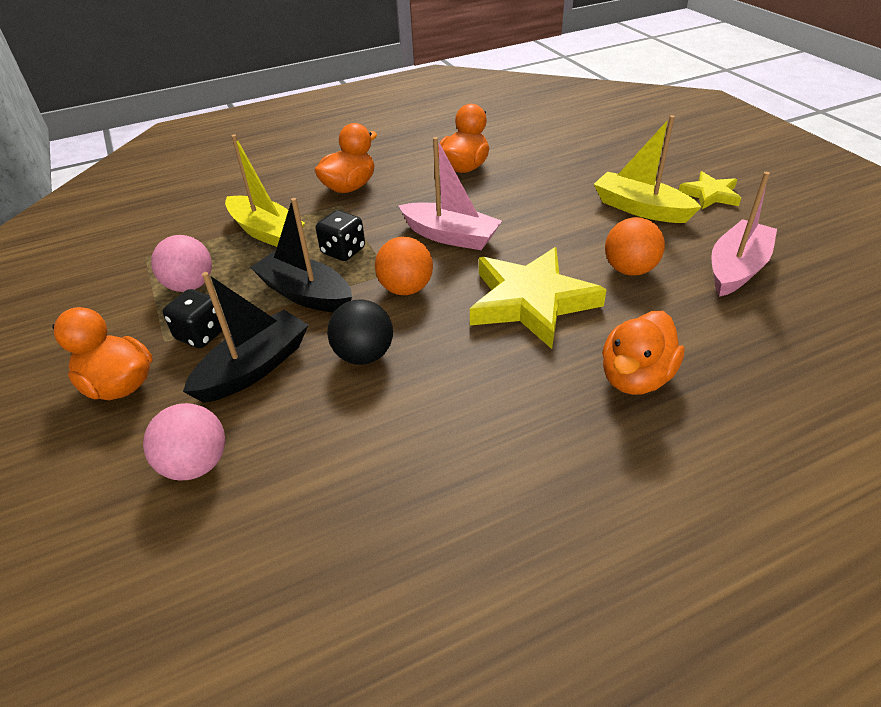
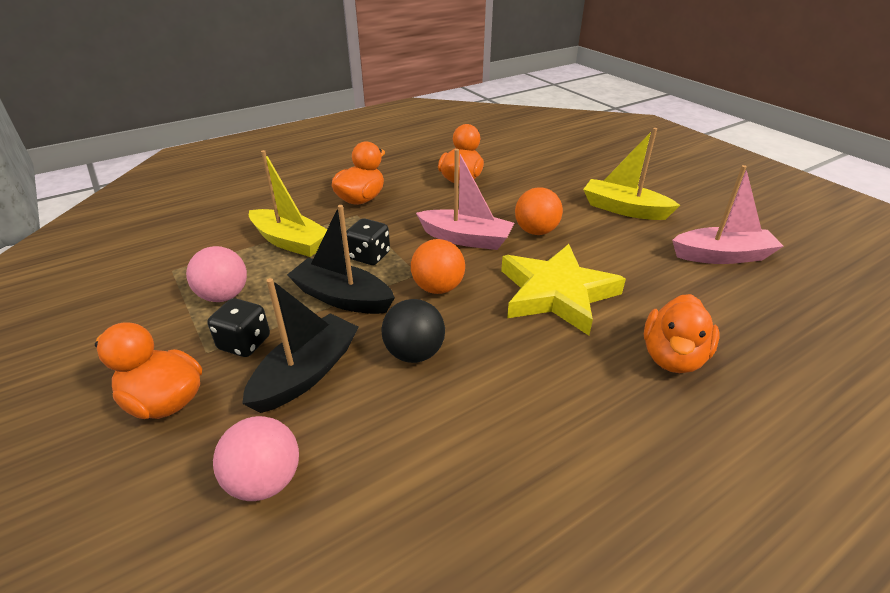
camera: 10 degrees left, 5 degrees down
orange ball [605,217,665,276] -> orange ball moved to [515,188,563,235]
yellow star [679,171,741,209] -> none
pink boat [711,172,777,297] -> pink boat turned 60 degrees clockwise [672,165,783,264]

